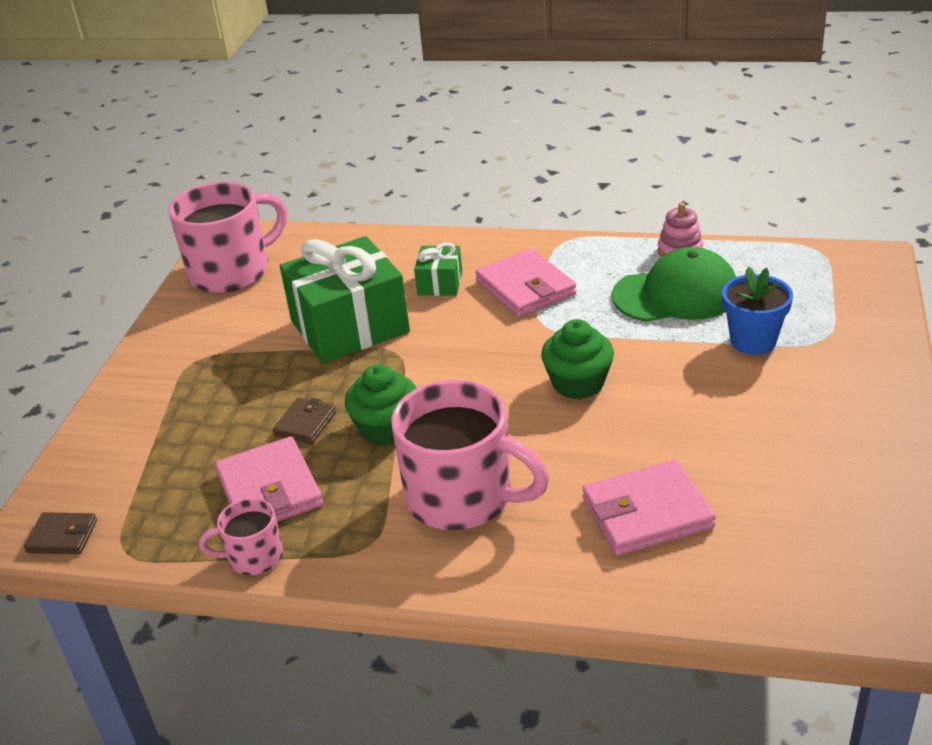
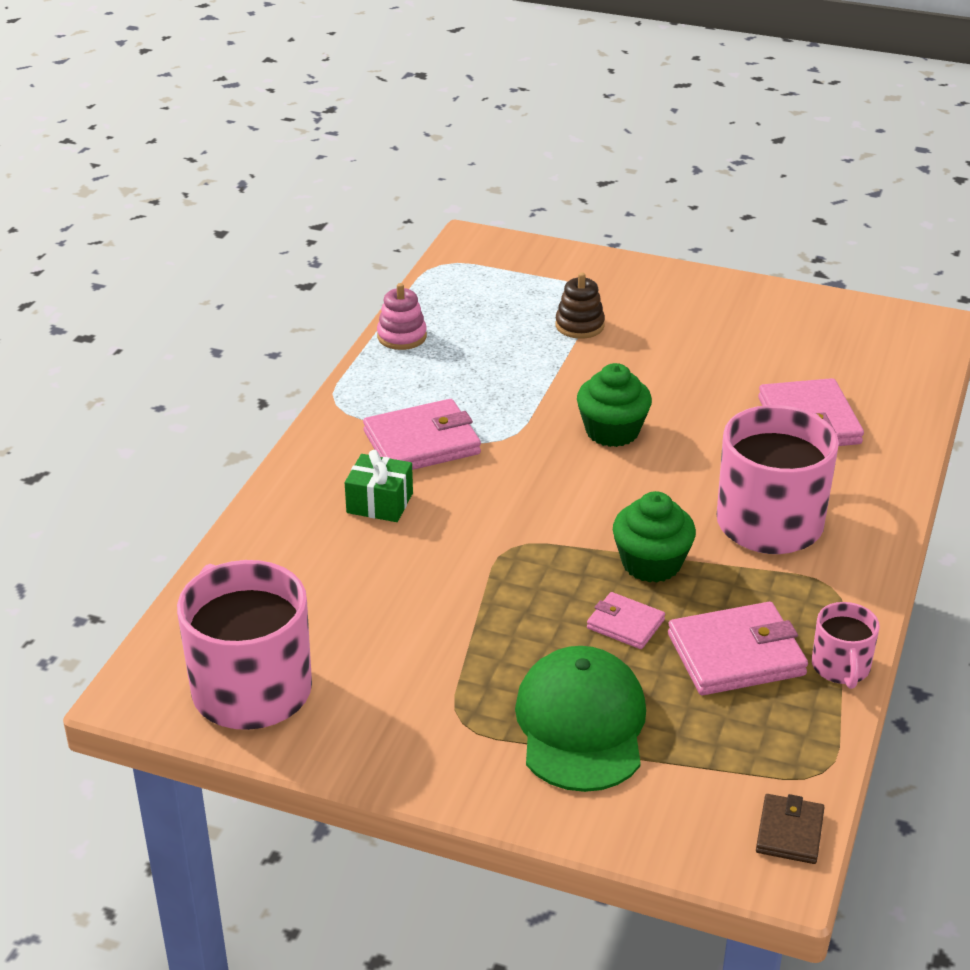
camera: 85 degrees left, 0 degrees up
brown wallet [273,398,336,444] -> pink wallet [587,592,665,649]
green gift [280,236,410,363] -> none
green cap [612,247,736,322] -> green cap moved to [515,646,646,792]
blue flower pot [722,266,793,355] -> brown stacking toy [555,272,605,339]

